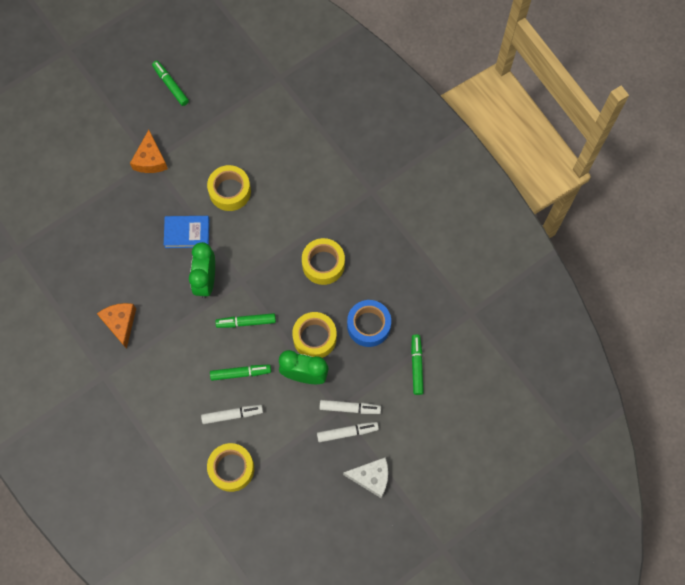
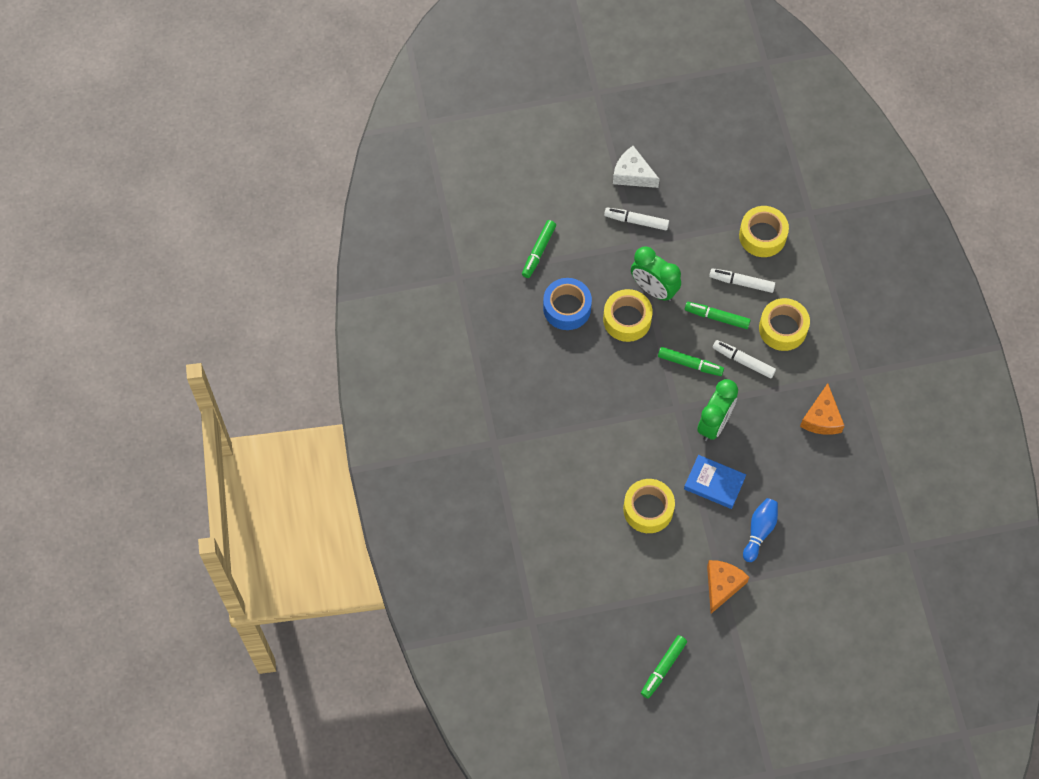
camera: 155 degrees left, 5 degrees down
green marker [152,61,189,106] -> green marker turned 45 degrees clockwise [641,635,687,699]
yellow tape [302,238,345,285] -> yellow tape moved to [759,298,810,351]
white marker [319,400,381,414] -> white marker moved to [713,340,776,378]
none -> blue bowling pin [743,498,778,562]

